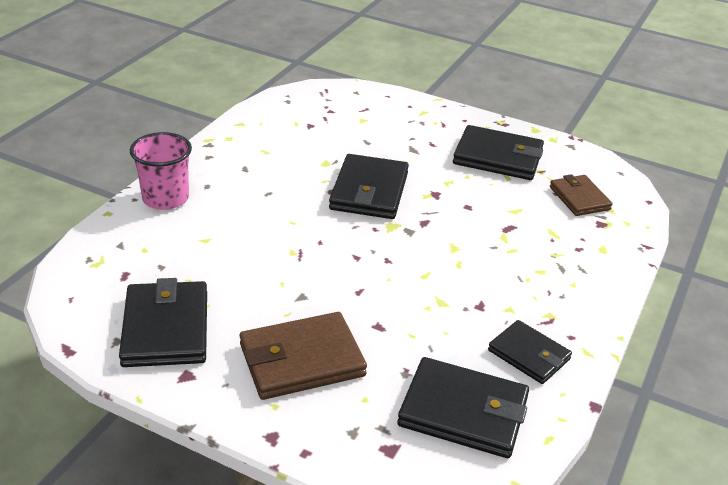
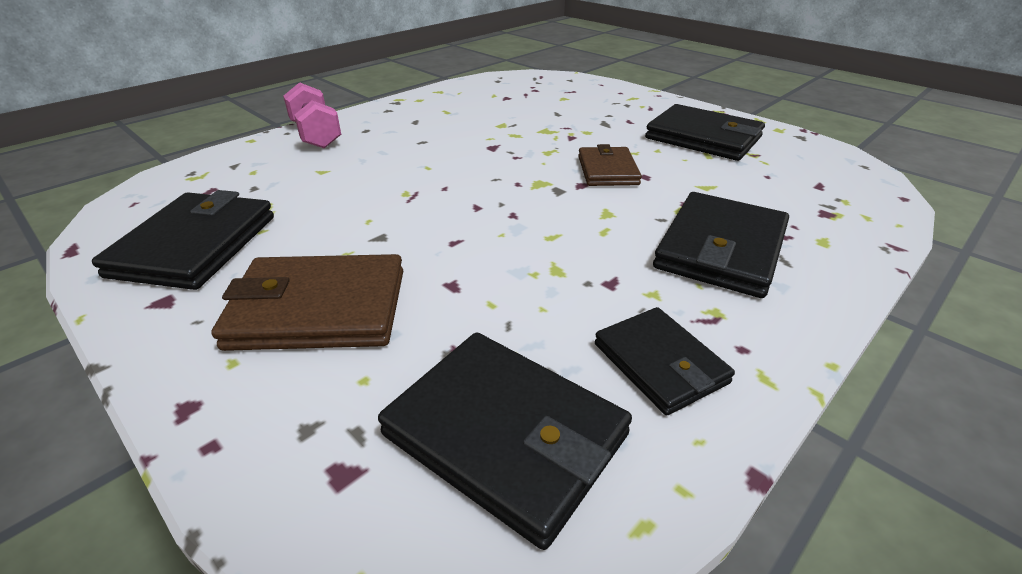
camera: 20 degrees right, 0 degrees up
pink cup [130,132,192,210] -> pink dumbbell [283,82,341,148]
black wallet [329,154,409,219] -> black wallet moved to [653,192,789,298]
brown wallet [550,174,613,216] -> brown wallet moved to [578,144,642,186]

